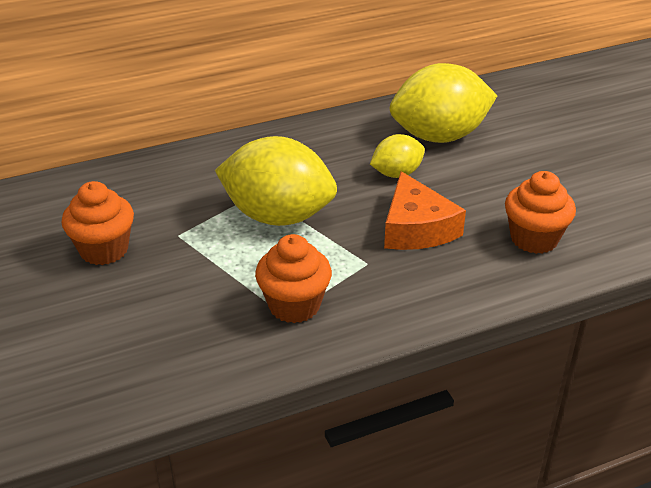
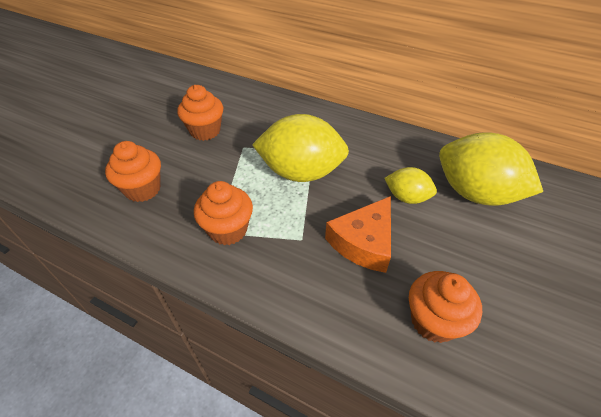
camera: 50 degrees right, 10 degrees up
yellow lemon [215,136,337,226] -> yellow lemon turned 60 degrees counterclockwise [252,114,349,182]
none -> orange cupcake [105,141,161,202]

